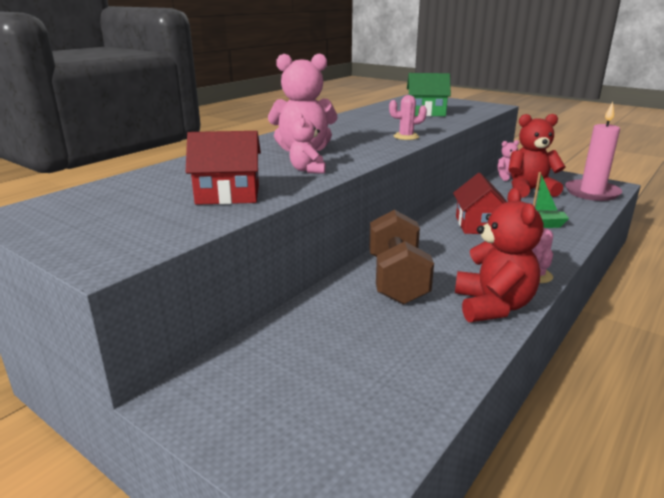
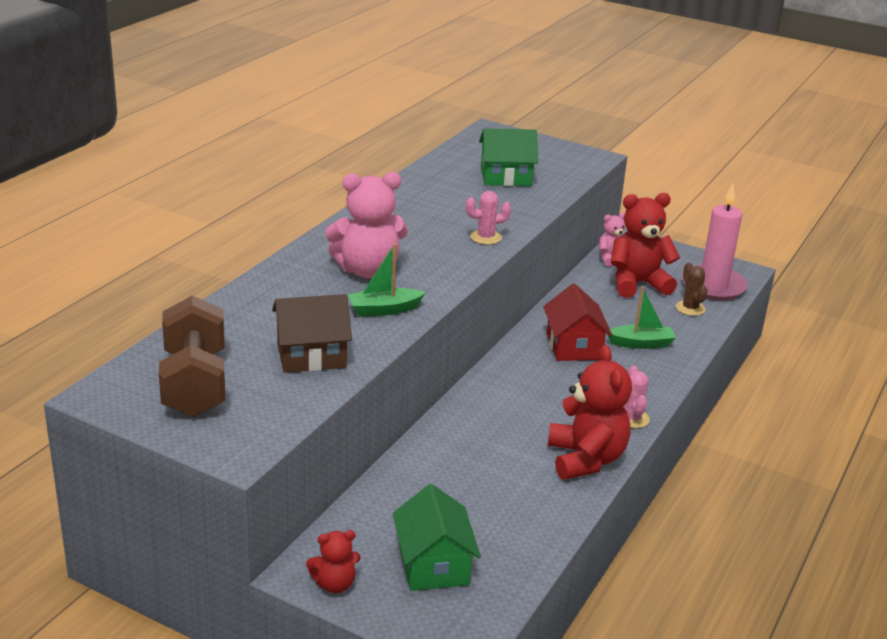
camera: 10 degrees left, 5 degrees up
red house [186,131,261,205] -> brown house [272,294,352,373]
pink teddy bear [289,113,326,173] -> green boat [348,243,426,317]
brown dumbbell [369,210,434,305] -> brown dumbbell moved to [159,295,225,417]
none -> red teddy bear [306,530,361,593]
none -> green house [393,484,481,591]
none -> brown cactus [676,263,707,316]

